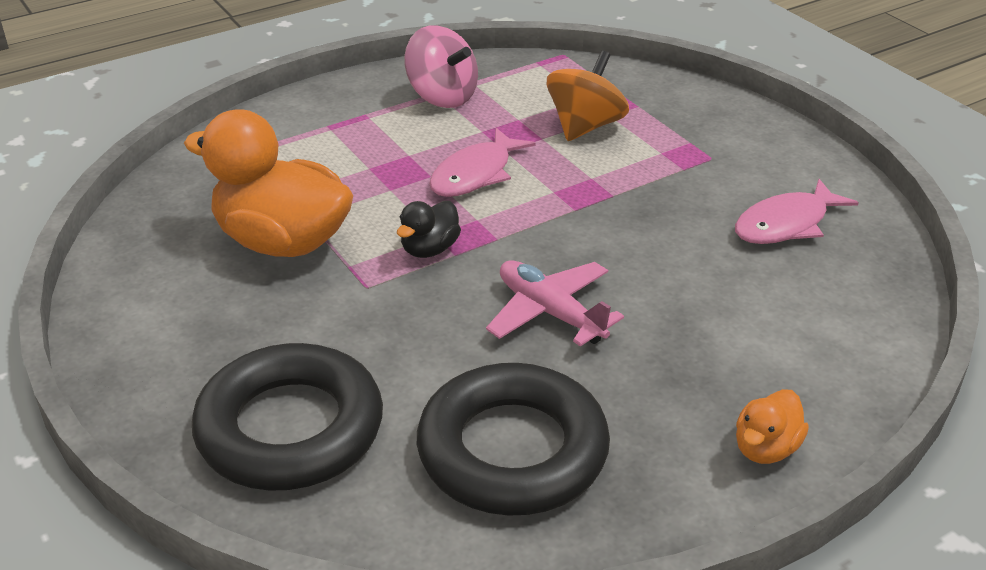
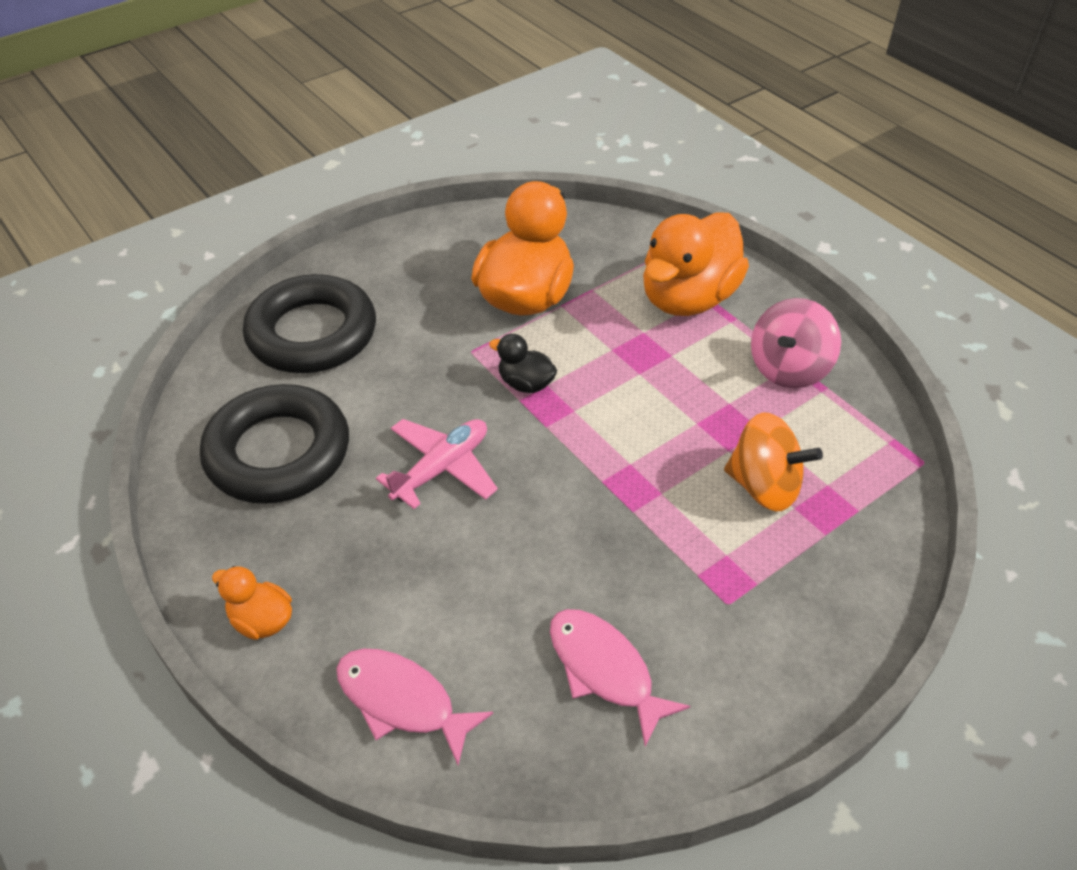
camera: 85 degrees right, 10 degrees up
pink fish [429,128,535,197] -> pink fish moved to [336,649,493,765]
none -> orange duck [643,213,749,316]

